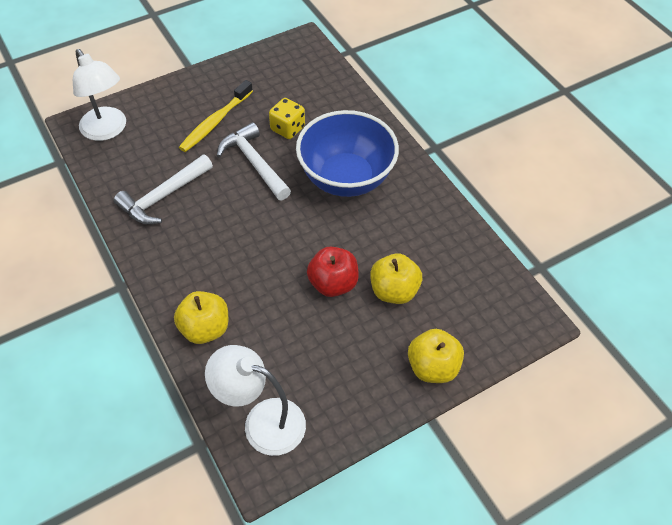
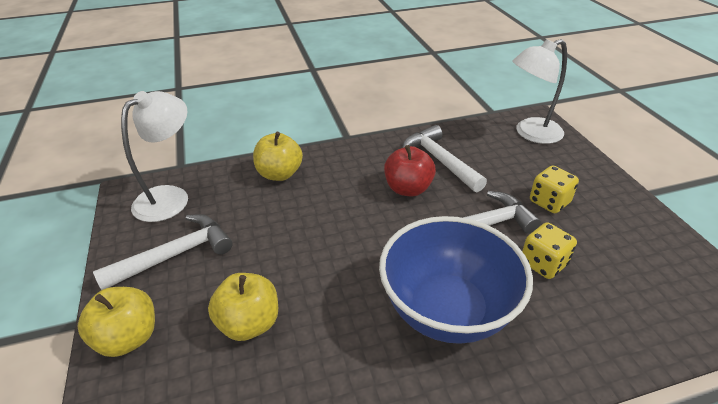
camera: 105 degrees right, 15 degrees down
yellow toothbrush [179,80,253,152] -> yellow dice [530,165,579,213]
red apple [307,247,359,297] -> red apple moved to [384,145,436,196]
none -> white hammer [93,214,233,290]

